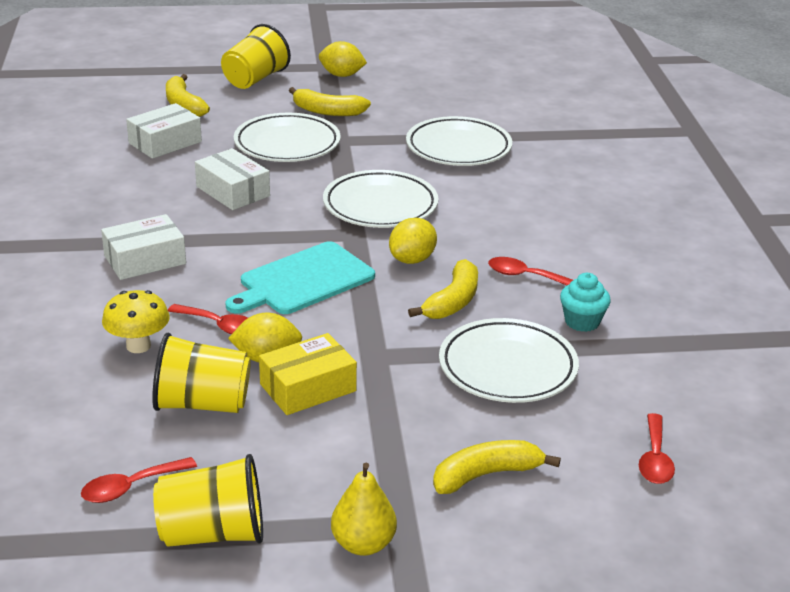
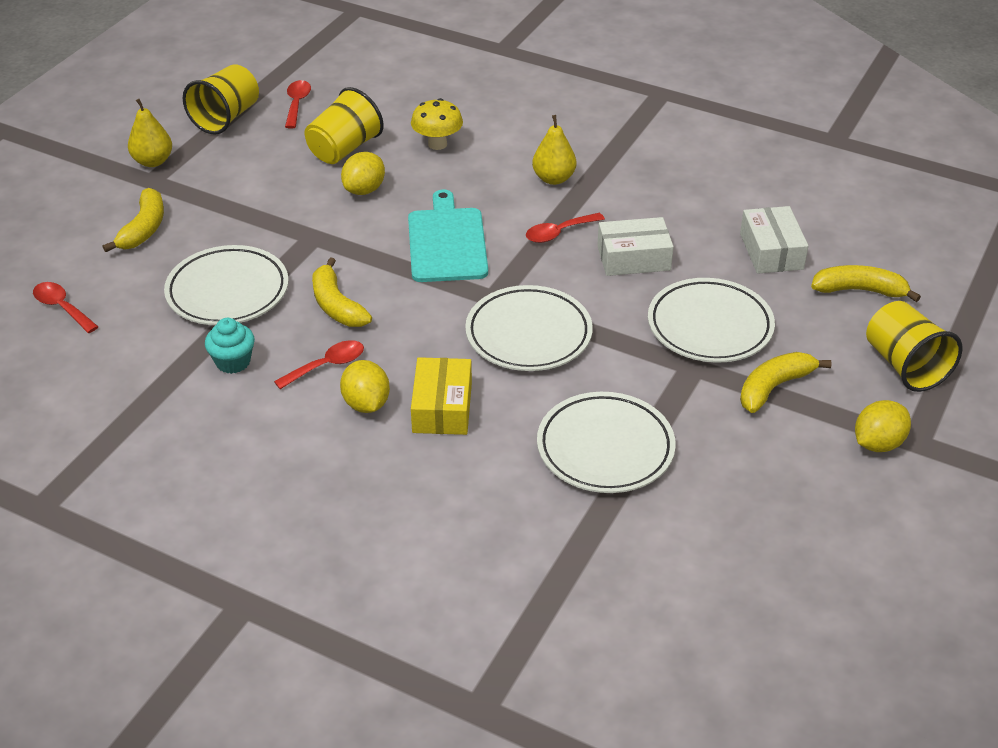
camera: 125 degrees right, 10 degrees up
white box [101,214,186,280] -> yellow pear [532,115,576,185]
red spoon [168,304,248,334] -> red spoon moved to [526,213,605,243]
yellow box [259,333,357,415] -> yellow box moved to [411,357,472,435]
yellow lemon [389,218,437,264] -> yellow lemon moved to [340,360,390,413]

